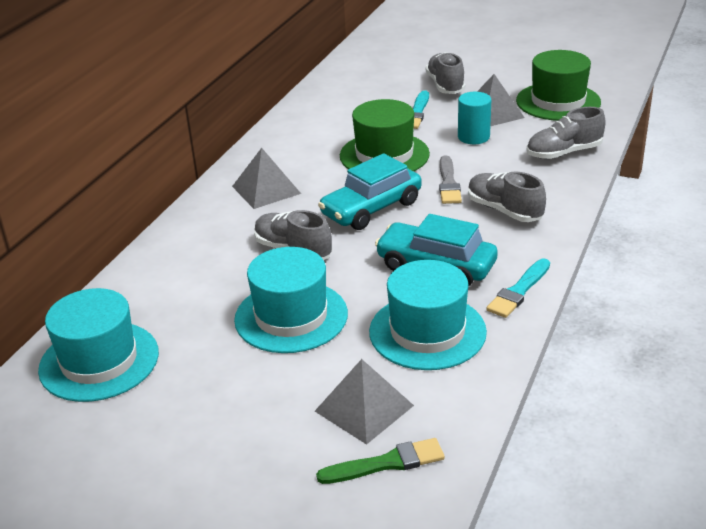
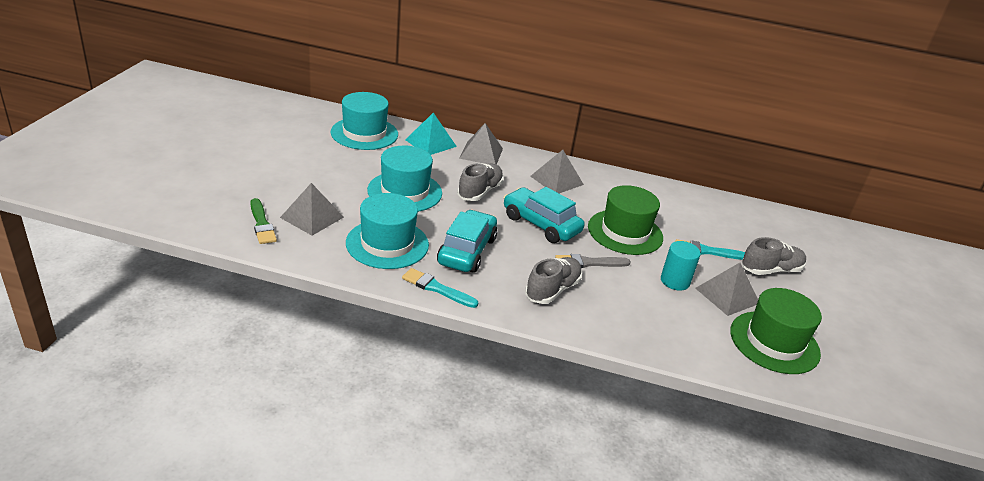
camera: 75 degrees right, 0 degrees up
grey shoe [527,107,606,159] -> none
none -> turquoise pyramid [405,113,457,155]
none -> grey pyramid [459,123,503,165]

